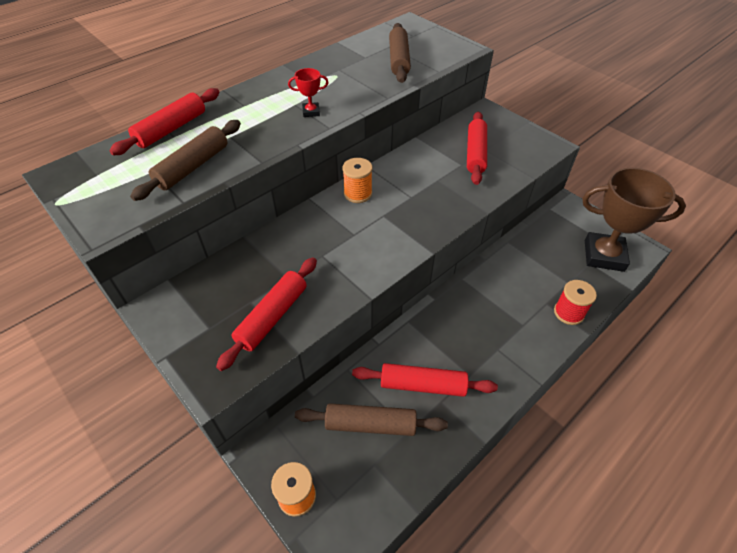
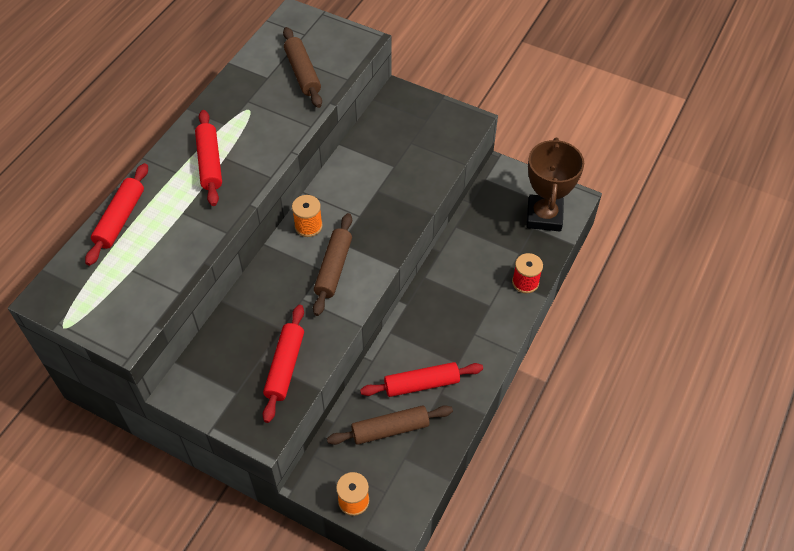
camera: 20 degrees left, 5 degrees up
brown rolling pin [130,120,241,201] -> brown rolling pin moved to [313,213,352,316]
red trophy [288,68,329,117] -> none
red rolling pin [467,112,487,185] -> red rolling pin moved to [195,110,222,206]
brown trophy [582,168,686,272] -> brown trophy turned 75 degrees counterclockwise [527,138,584,231]

